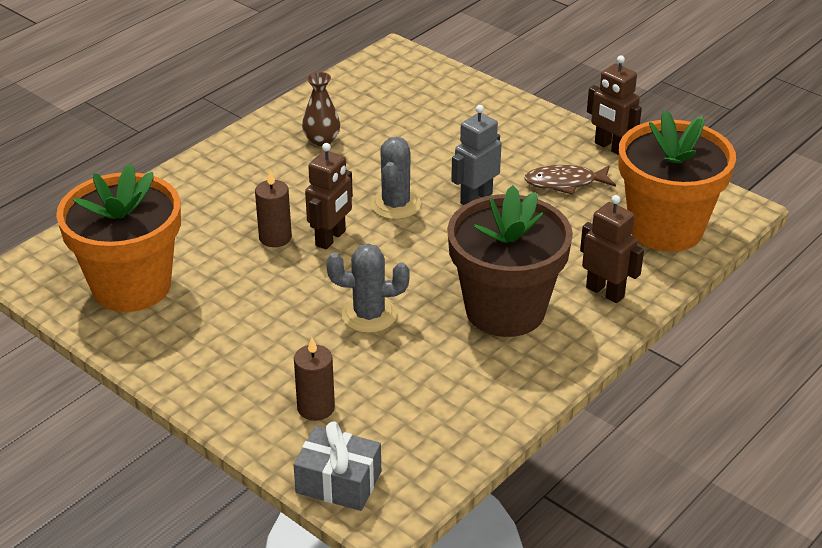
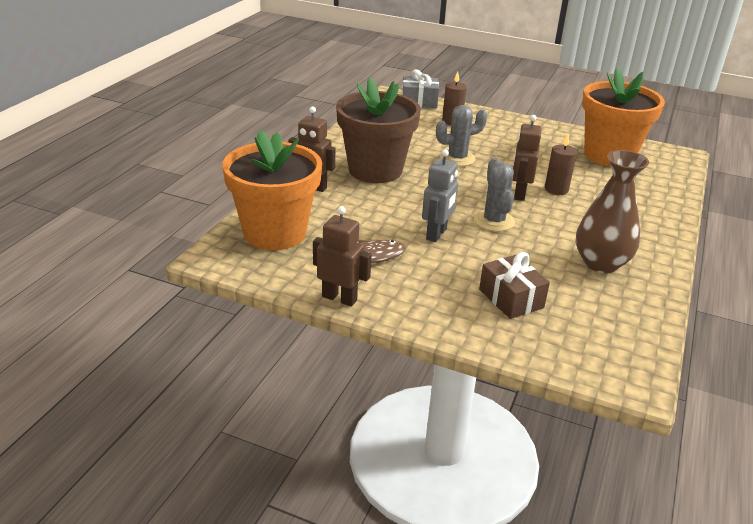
camera: 160 degrees right, 5 degrees down
brown vase [302,72,340,147] -> brown vase [576,150,649,273], size x1.71
none -> brown gift [479,252,550,319]

